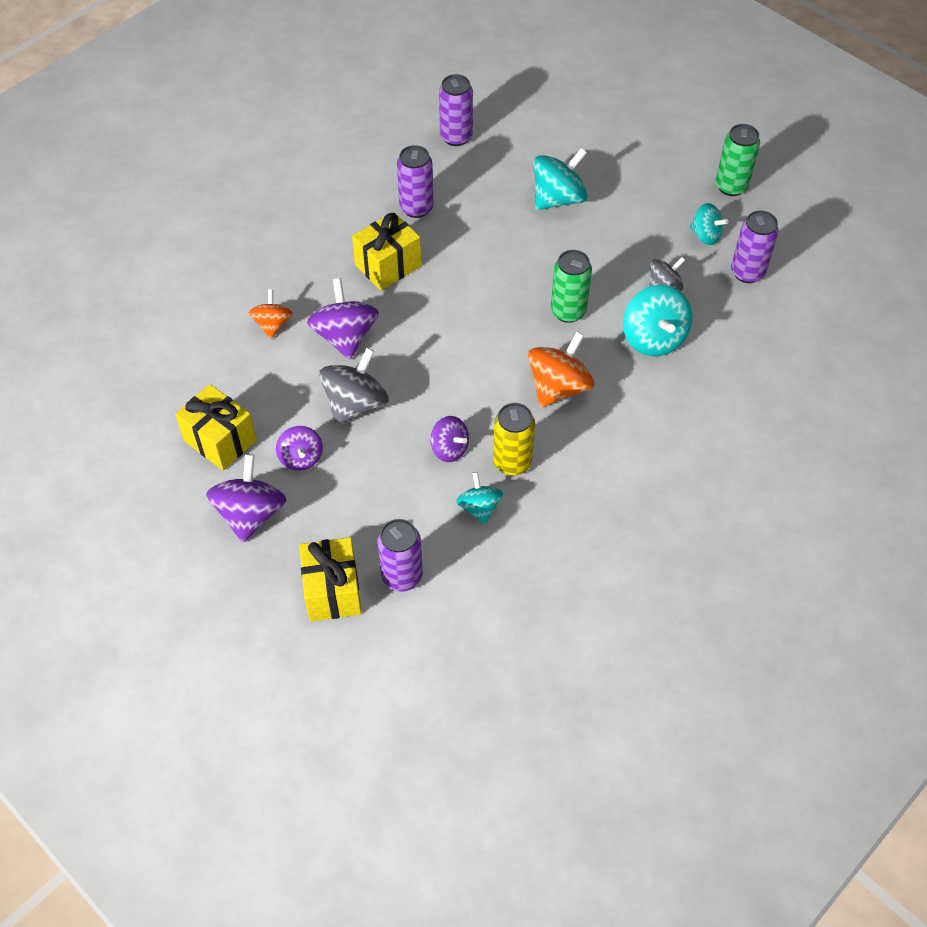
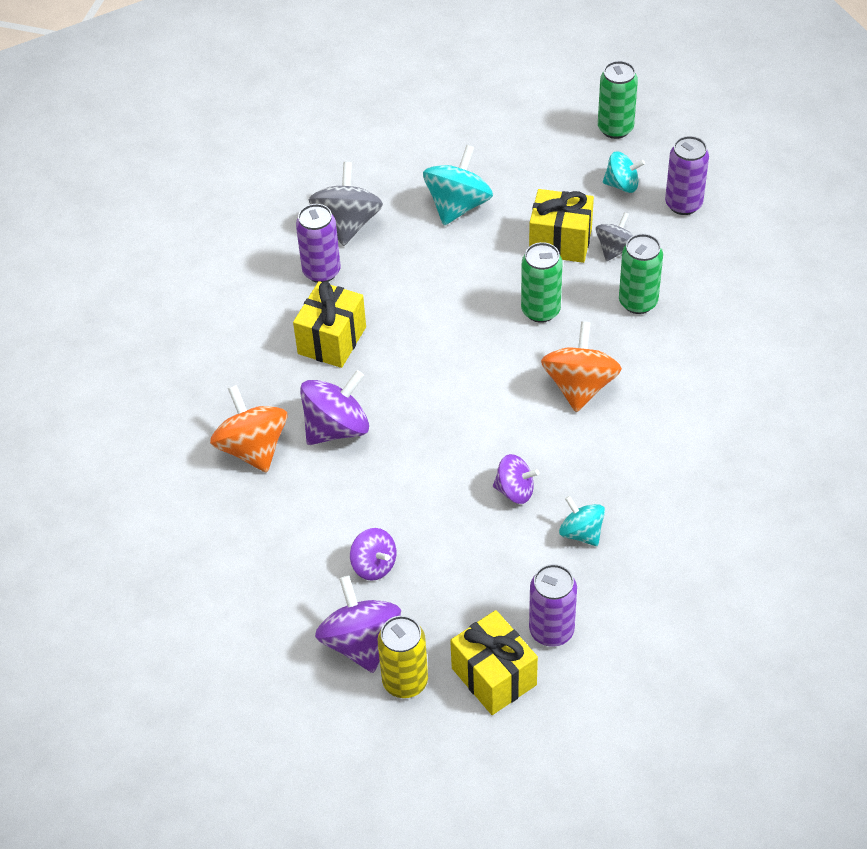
camera: 25 degrees left, 5 degrees down
yellow gift [175,384,257,471] -> yellow gift moved to [529,189,594,263]
orange spinning top [249,289,293,339] -> orange spinning top [210,385,287,473], size x1.64
purple spinning top [307,278,379,360] -> purple spinning top turned 90 degrees clockwise [300,370,369,445]
grey spinning top [319,348,389,426] -> grey spinning top moved to [309,162,383,246]
purple can [439,74,473,146] -> none
yellow can [493,403,535,476] -> yellow can moved to [377,616,428,698]
turquoise spinning top [623,285,692,356] -> green can [619,234,663,314]

